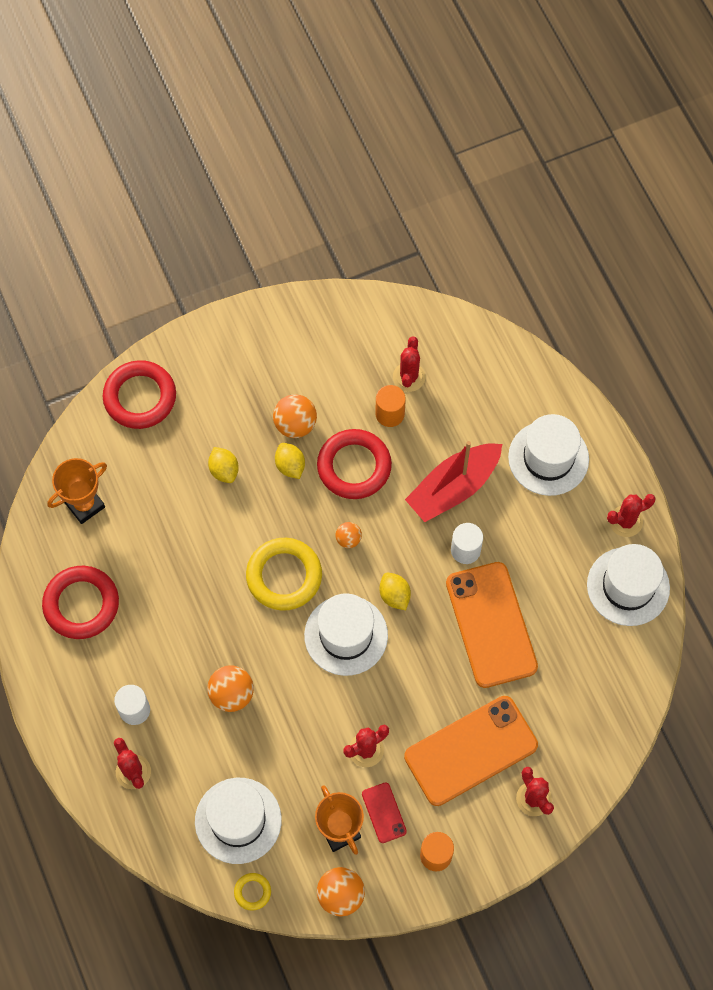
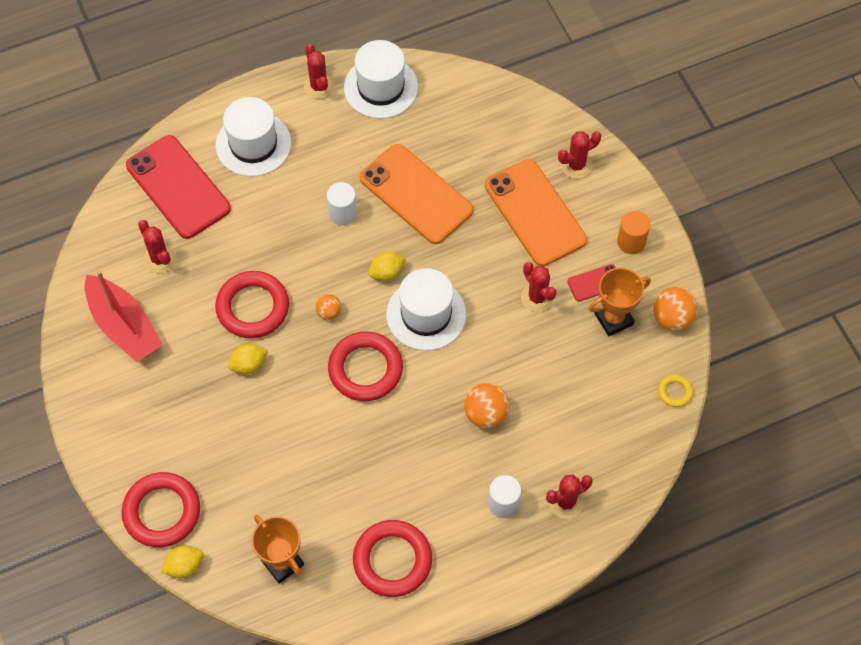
camera: 90 degrees left, 5 degrees down
white hat [195,778,282,864] -> none
yellow lemon [208,447,239,483] -> yellow lemon moved to [161,545,204,578]
yellow ring [246,538,322,611] -> red ring [328,331,403,401]
orange ball [273,394,317,438] -> none
orange cylinder [375,385,406,427] -> none
red cactus [393,336,425,392] -> red cactus turned 45 degrees clockwise [138,220,176,273]
red boat [405,441,502,522] -> red boat moved to [84,271,163,362]
orange phone [446,562,538,688] -> orange phone turned 60 degrees clockwise [360,144,474,244]
none -> red phone [126,135,231,239]

